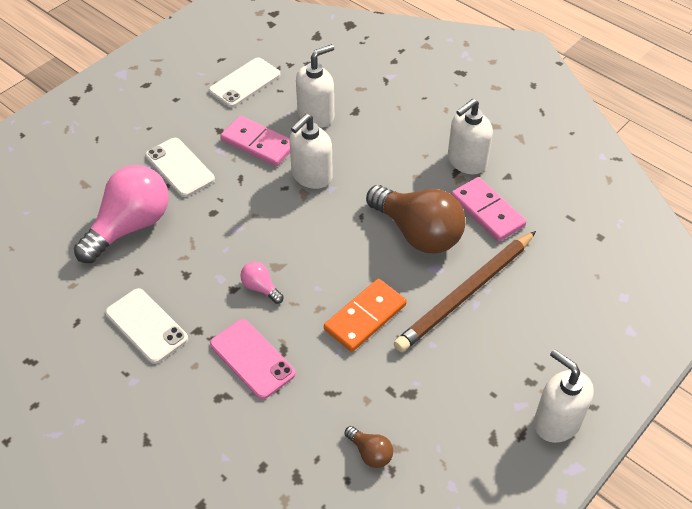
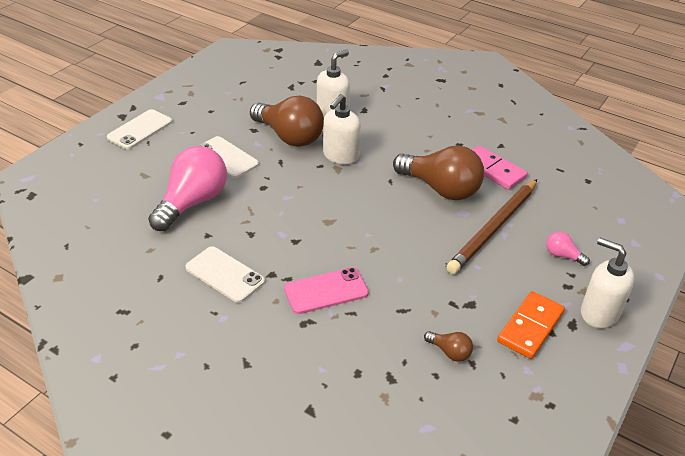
camera: 10 degrees left, 10 degrees down
white phone [209,58,281,107] -> white phone moved to [107,109,172,149]
pink phone [210,319,296,399] -> pink phone turned 60 degrees counterclockwise [284,267,369,314]
pink domino [221,116,290,166] -> brown light bulb [250,95,324,147]
pink light bulb [240,262,284,304] -> pink light bulb moved to [546,232,590,266]
orange domino [324,279,407,352] -> orange domino moved to [497,291,565,359]
white soap dispenser [448,99,493,174] -> none

